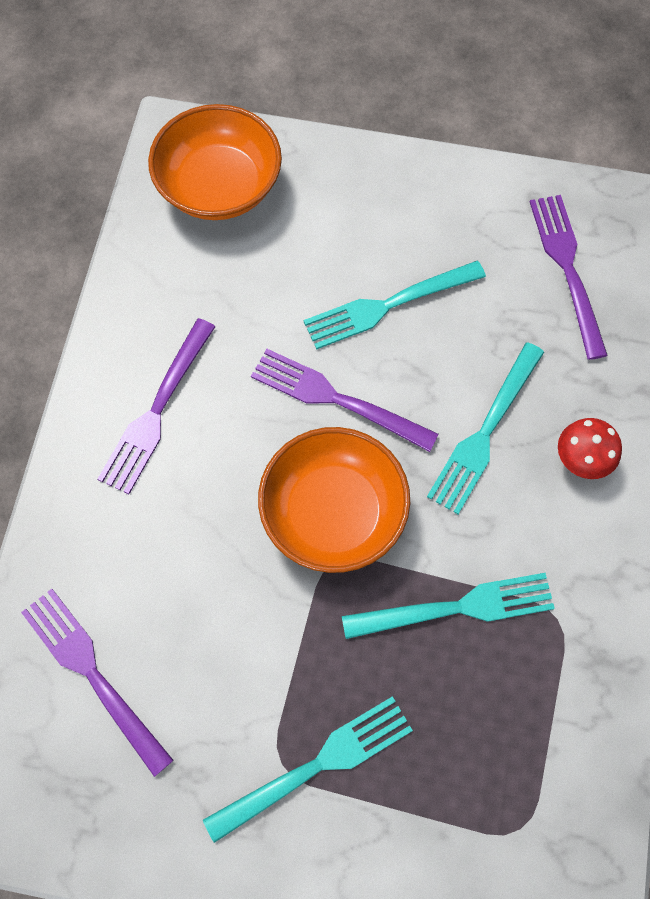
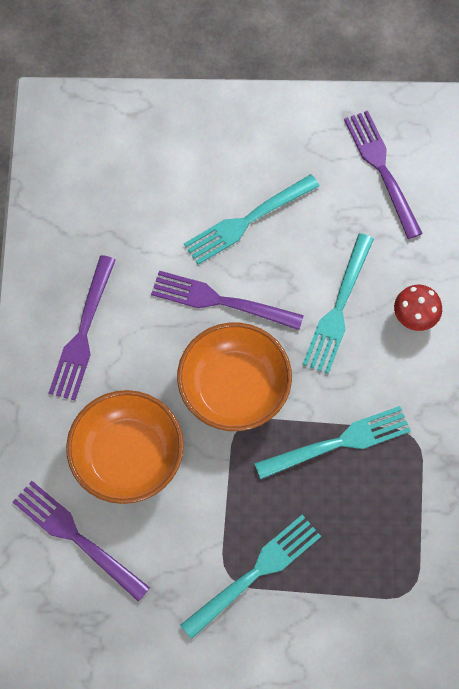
camera: 10 degrees left, 0 degrees up
orange bowl [148,104,282,220] -> orange bowl moved to [66,390,184,504]

